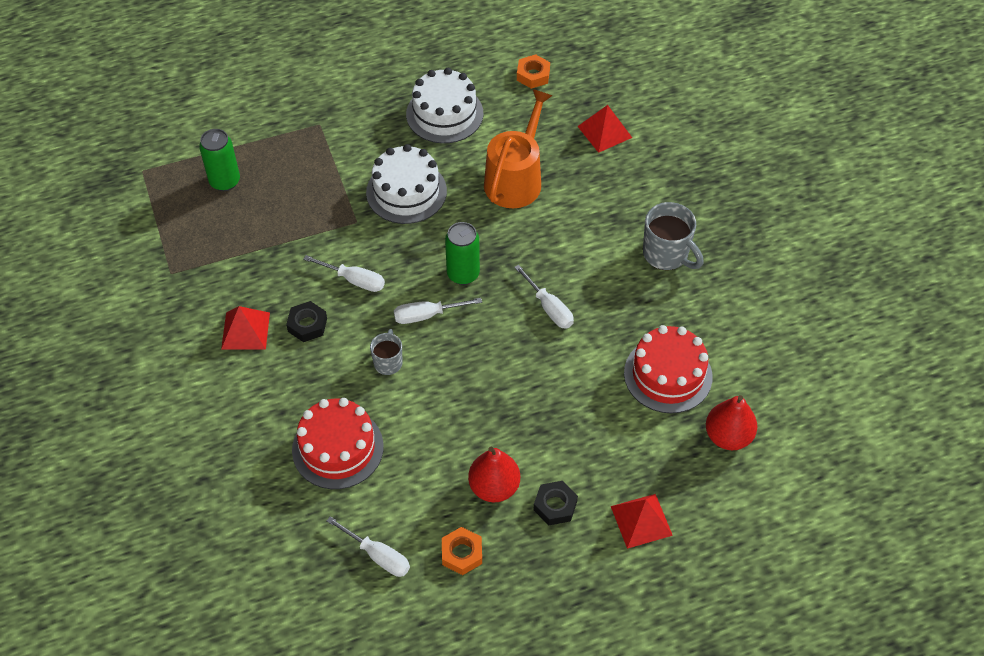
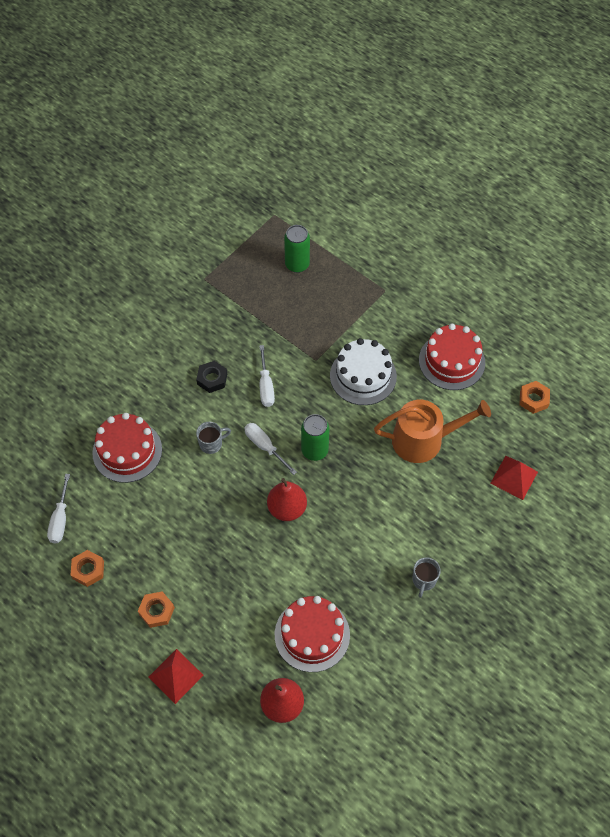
camera: 60 degrees right, 5 degrees up
red pyramid [221,306,270,350] -> none
white cake [406,68,483,143] -> red cake [419,324,485,390]
red pear [468,446,520,502] -> red pear moved to [267,478,307,521]
white screwdriver [514,264,574,329] -> none
black nut [533,481,578,525] -> orange nut [138,592,175,628]
grey mug [643,202,704,270] -> grey mug [412,557,441,598], size x0.60

